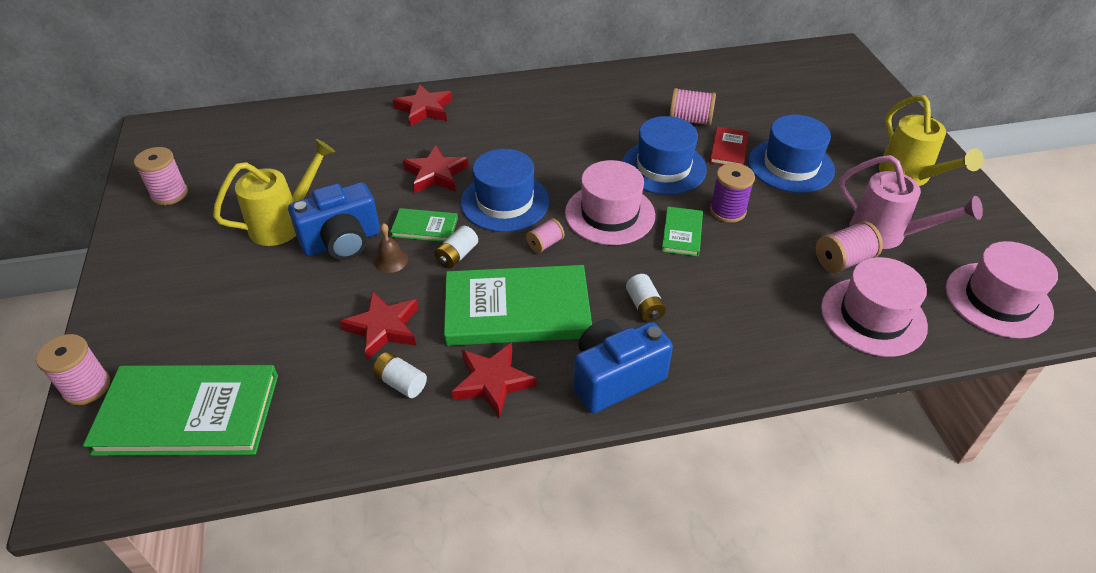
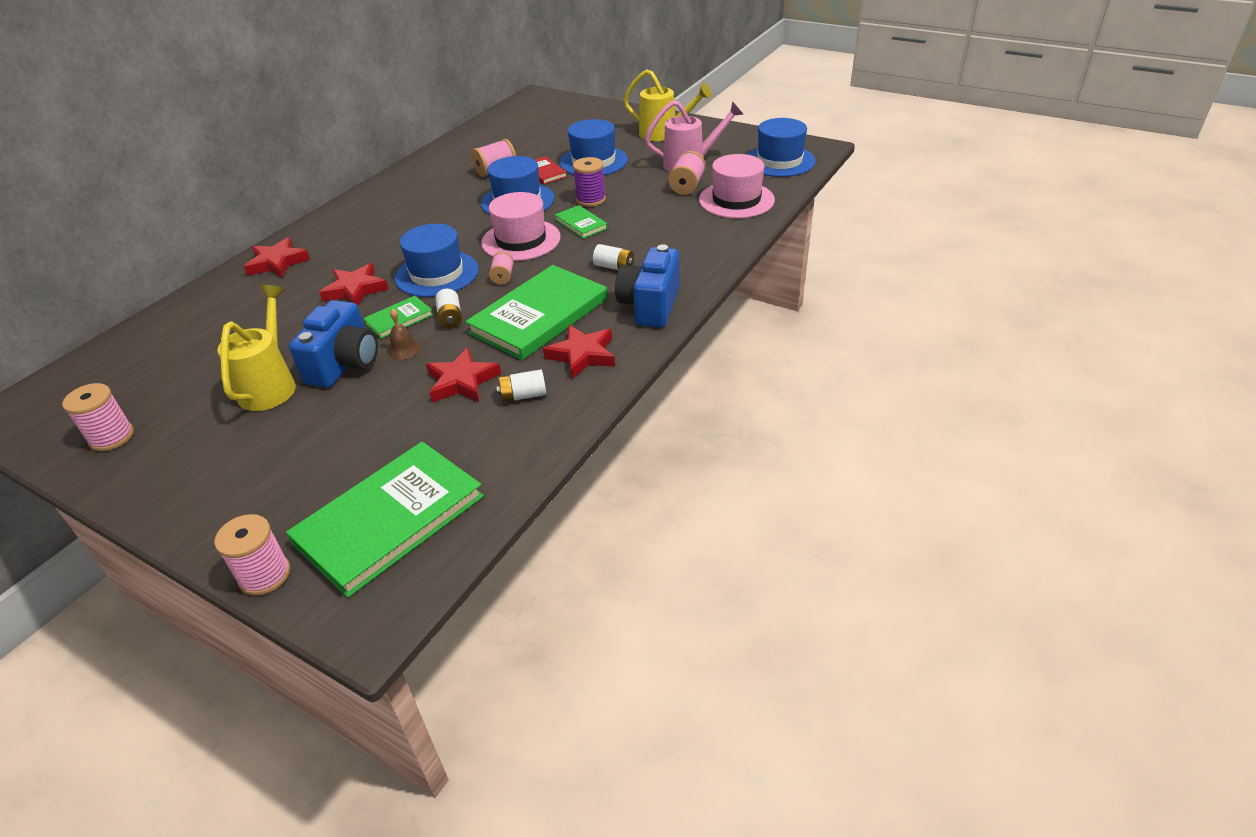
camera: 45 degrees left, 5 degrees down
pink hat [946,241,1058,339] -> blue hat [747,118,816,177]

